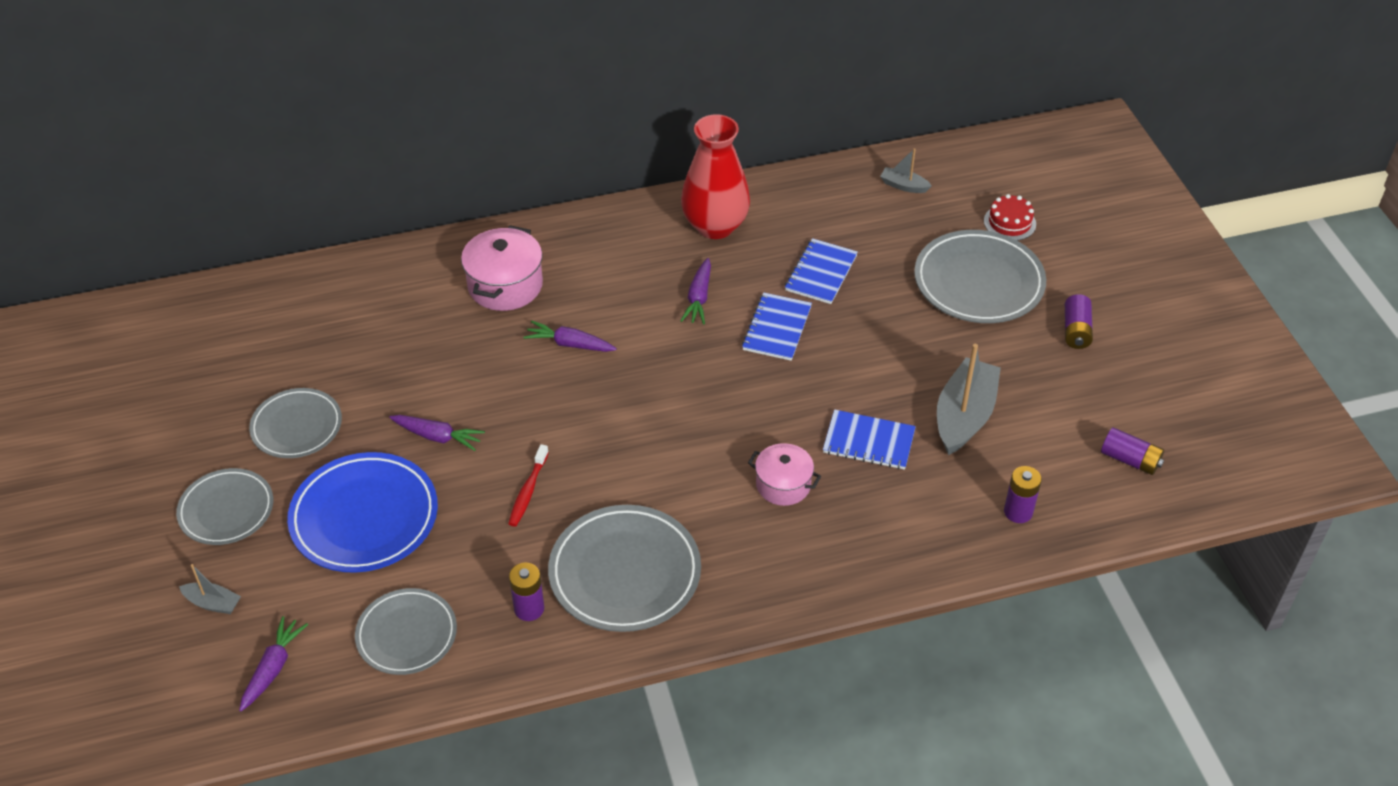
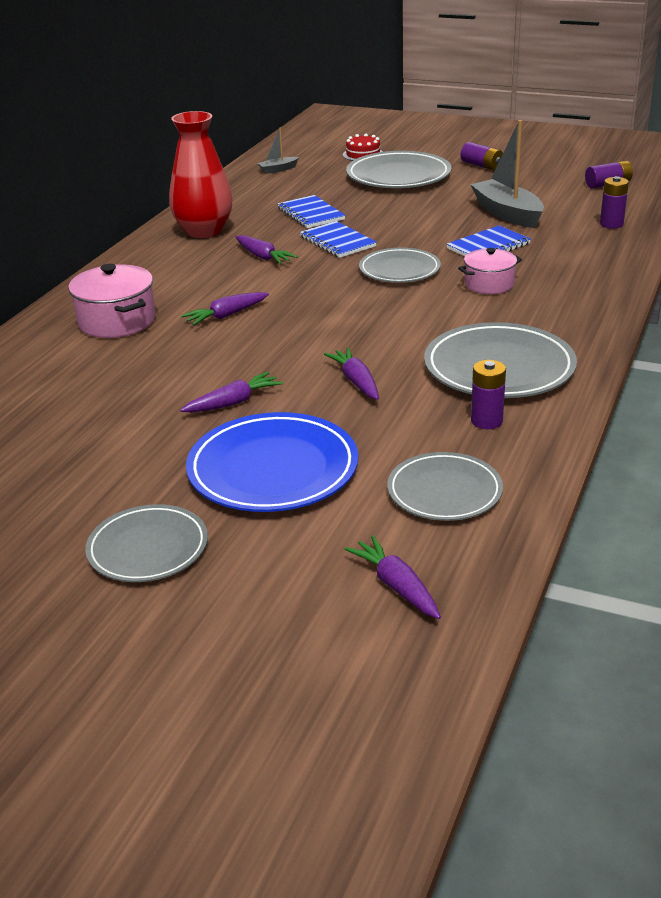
camera: 50 degrees left, 15 degrees down
grey boat [179,564,241,614] -> none
grey plate [249,388,342,458] -> grey plate moved to [359,248,441,283]
red toothbrush [508,444,549,527] -> purple carrot [324,347,379,400]

